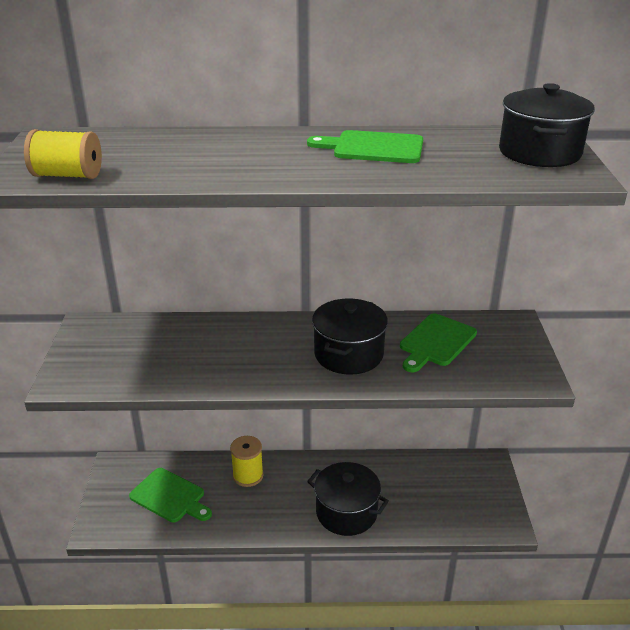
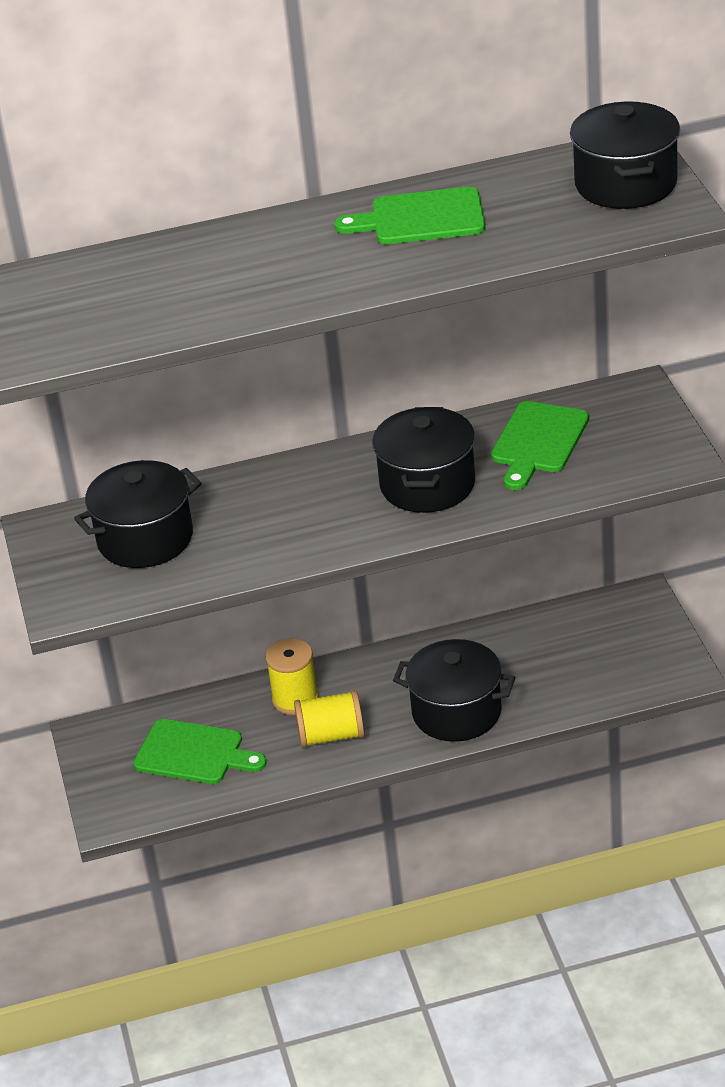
camera: 10 degrees left, 5 degrees up
yellow spool [24,129,102,179] -> yellow spool moved to [294,690,364,747]
none -> black pot [74,460,202,568]

